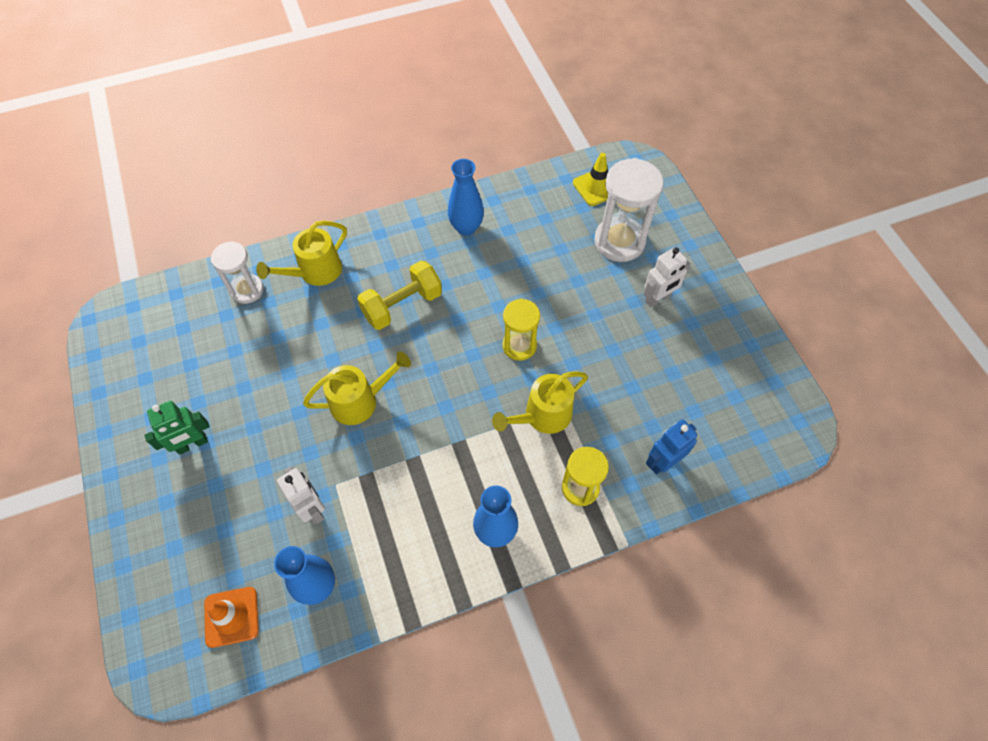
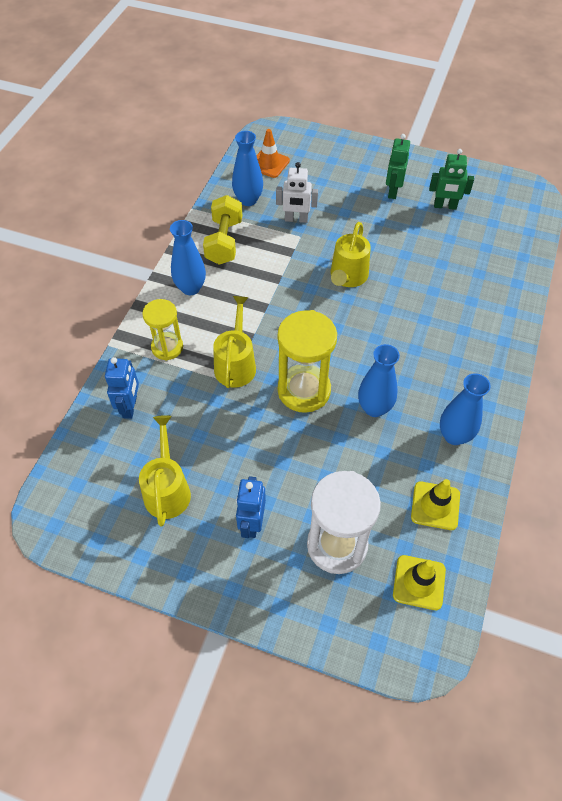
camera: 130 degrees right, 5 degrees down
white hourglass [211,241,264,304] -> none
yellow watering can [256,221,347,286] -> yellow watering can moved to [139,415,191,526]
yellow dumbbell [357,261,442,330] -> yellow dumbbell moved to [203,195,242,265]
yellow hourglass [502,299,540,361] -> yellow hourglass [278,310,337,413], size x1.61
white robot [644,247,691,308] -> blue robot [236,476,266,538]
none -> blue vase [358,344,400,417]
none -> yellow traffic cone [411,479,460,530]
none -> green robot [429,149,474,210]

